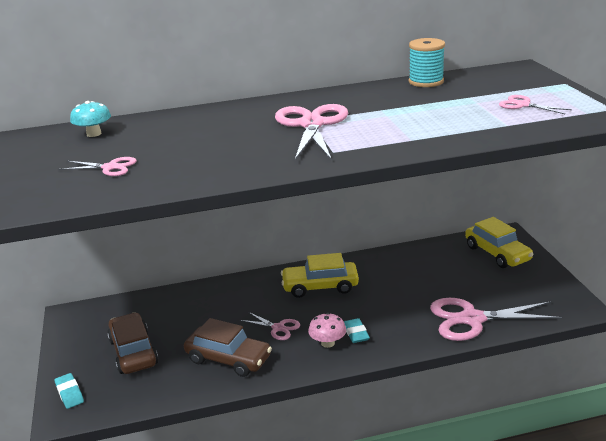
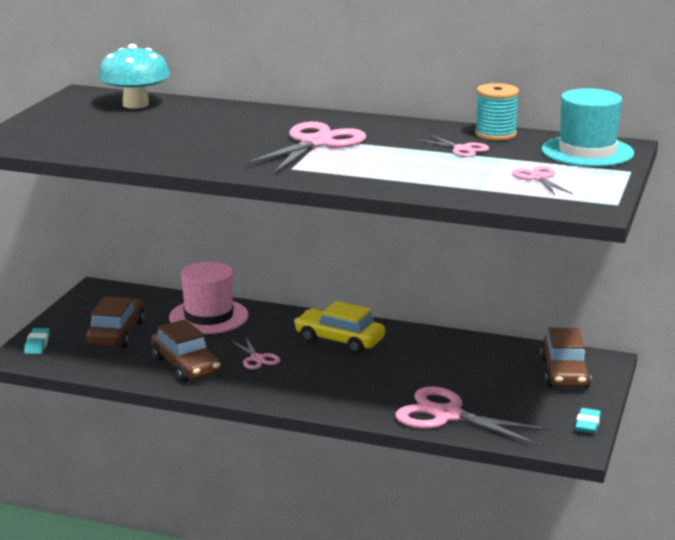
camera: 30 degrees right, 5 degrees down
pink scissors [59,157,137,176] -> pink scissors moved to [417,134,489,157]
turquoise mushroom [70,101,111,137] -> turquoise mushroom [98,44,170,109], size x1.77
pink mushroom [308,313,346,348] -> none
turquoise eraser [344,318,370,343] -> turquoise eraser moved to [575,408,601,434]
yellow car [465,217,533,268] -> brown car [540,327,591,388]
none -> pink hat [169,262,249,334]
none -> turquoise hat [541,88,634,167]

